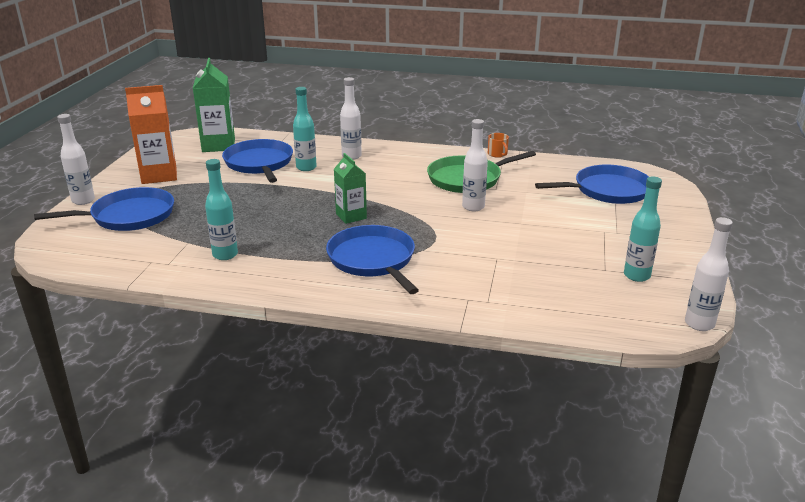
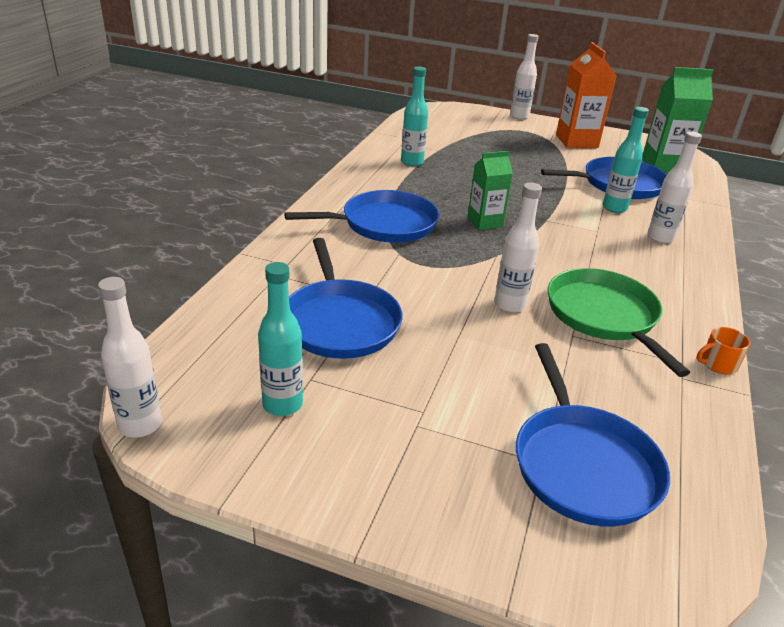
camera: 95 degrees right, 5 degrees up
blue pan [34,187,174,231] -> blue pan moved to [289,238,403,359]

